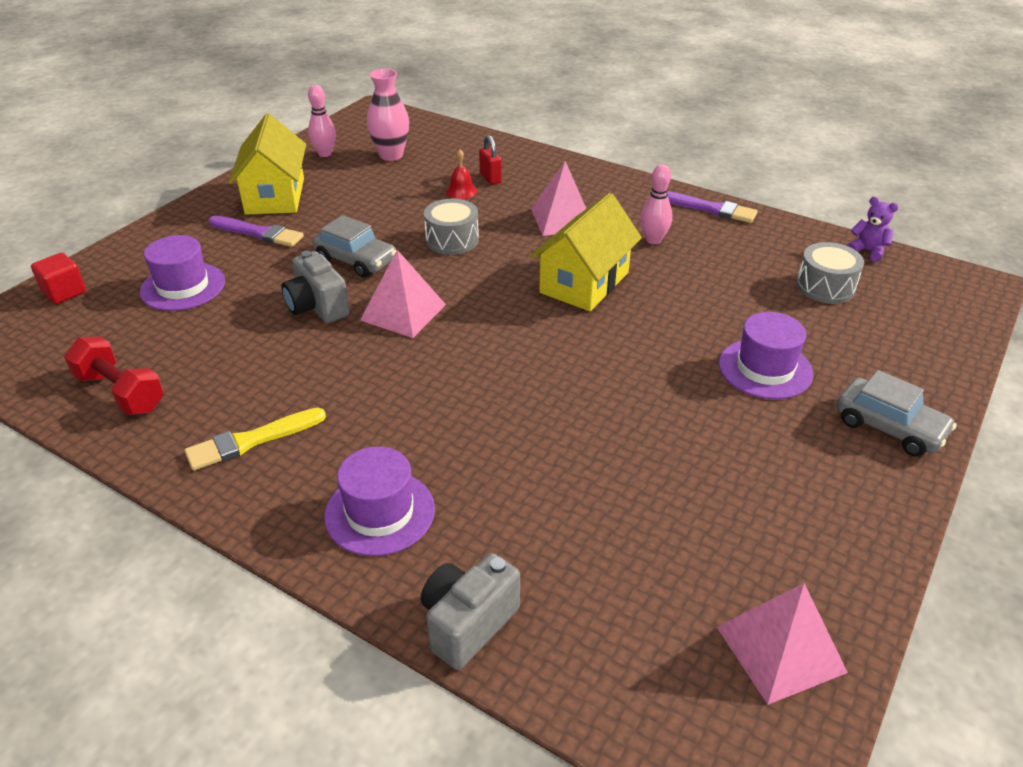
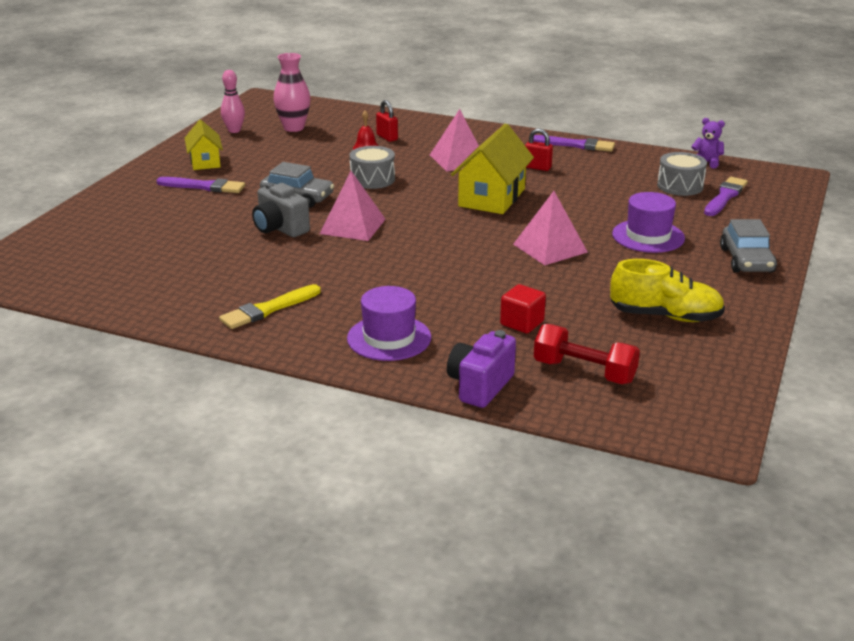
camera: 10 degrees left, 10 degrees down
red cube [31,253,86,304] -> red cube moved to [500,284,546,333]
red dumbbell [64,337,164,415] -> red dumbbell moved to [534,324,640,384]
purple hat [140,235,225,311] -> none
yellow house [228,114,306,215] -> yellow house [185,120,223,170], size x0.61
grey camera [421,553,520,670] -> purple camera [447,330,516,408]
pink bowling pin [640,164,672,244] -> red padlock [525,128,553,171]
pink pyramid [717,583,848,705] -> pink pyramid moved to [513,191,588,265]
grey car [836,370,956,457] -> grey car turned 60 degrees clockwise [720,219,777,273]
none -> yellow shoe [610,259,725,322]
none -> purple brush [704,177,748,216]

